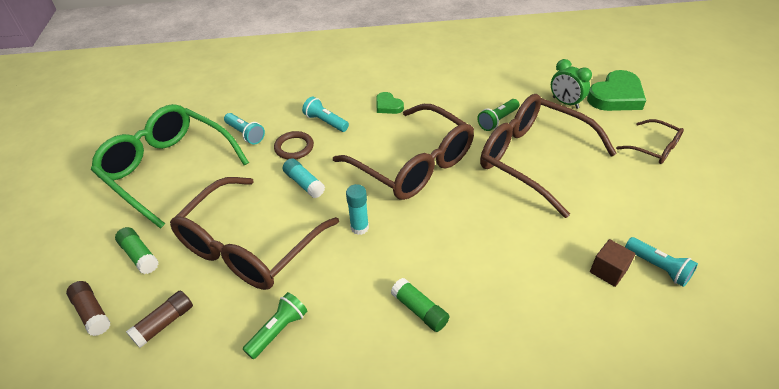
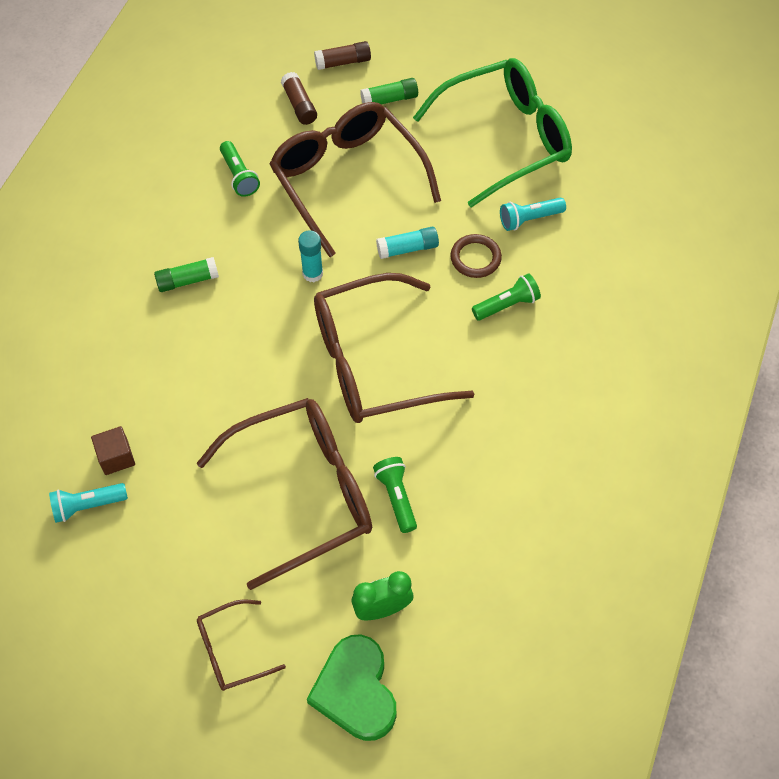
camera: 115 degrees right, 15 degrees up
turquoise flashlight [302,97,349,132] -> green flashlight [472,273,541,320]
green heart [376,92,404,114] -> none

